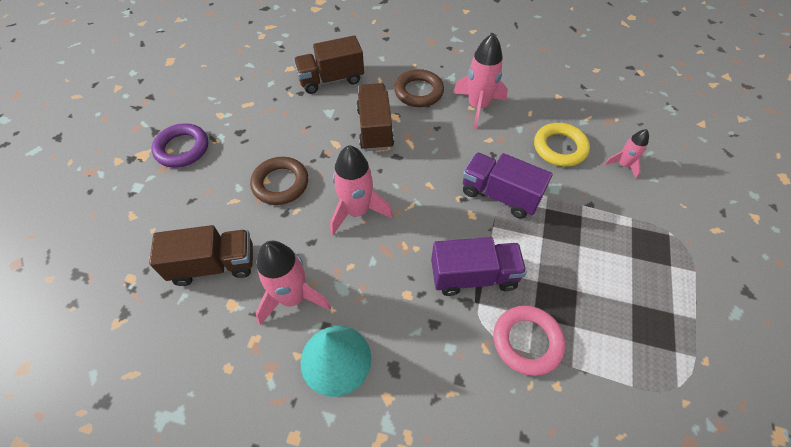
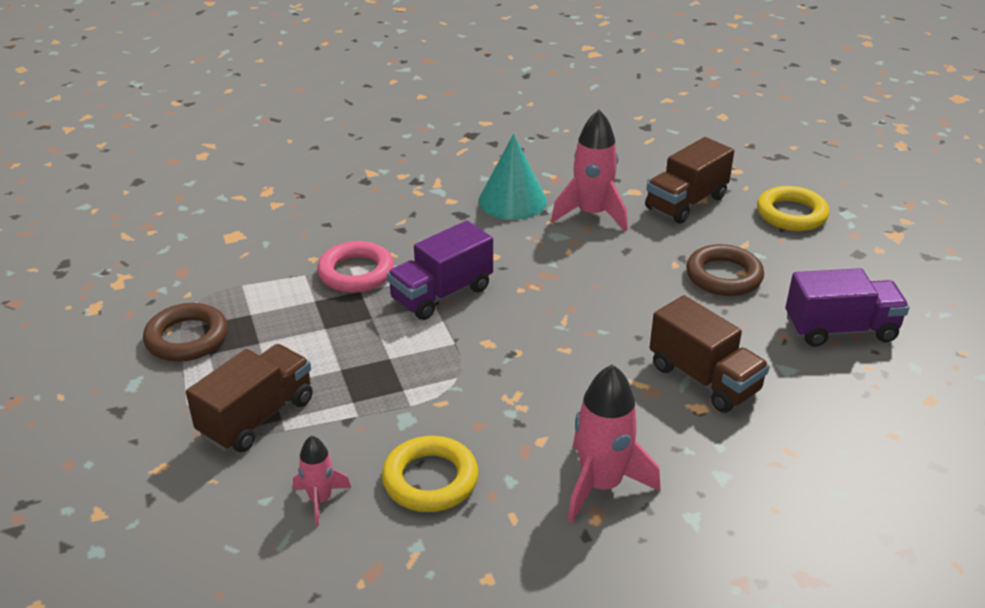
camera: 145 degrees right, 20 degrees down
purple ring [151,123,208,168] -> none
brown truck [294,36,364,94] -> brown truck moved to [186,344,313,452]
pink rocket [330,145,393,235] -> none
brown ring [394,69,444,107] -> brown ring moved to [143,303,228,362]
purple truck [463,152,553,219] -> purple truck moved to [786,268,909,347]
none -> yellow ring [757,186,829,231]

